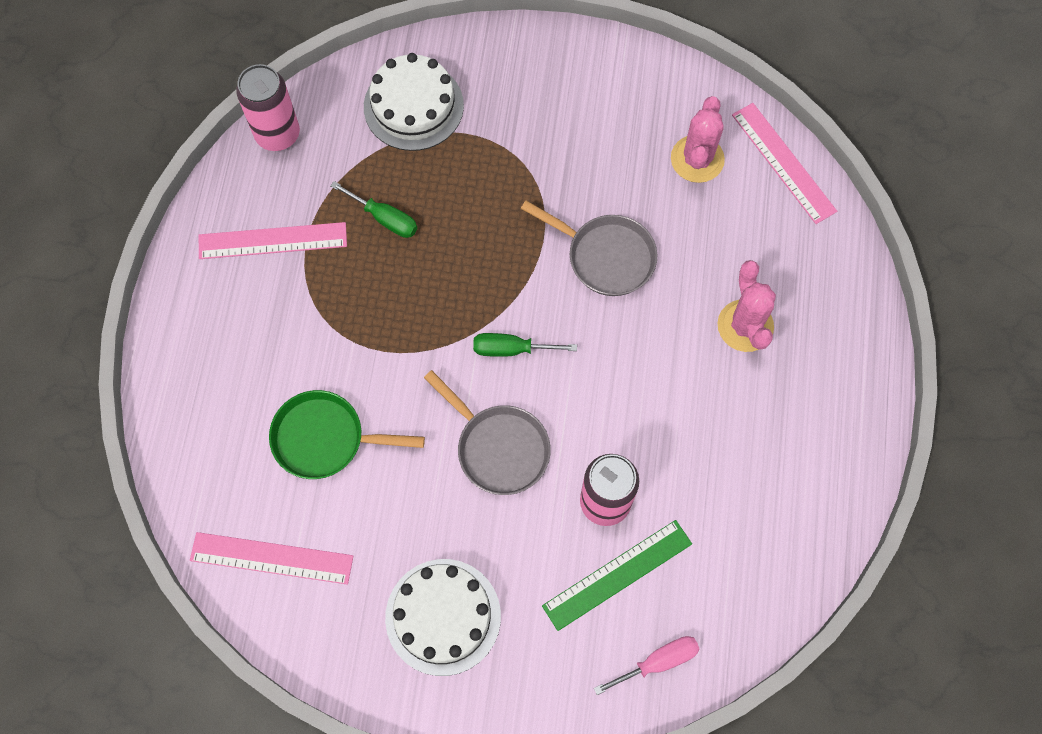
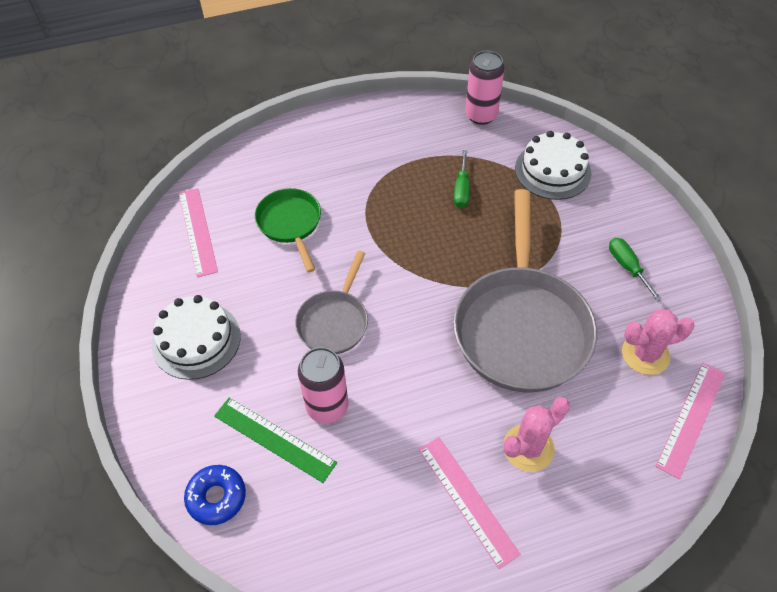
camera: 65 degrees right, 15 degrees down
pink ruler [199,222,347,259] -> pink ruler moved to [419,437,521,569]
green screwdriver [473,333,577,357] -> green screwdriver moved to [609,238,662,302]
grey pan [521,201,657,296] -> grey pan [453,189,597,393], size x1.90
pink screwdriver [594,636,700,695] -> blue donut [184,465,246,525]

